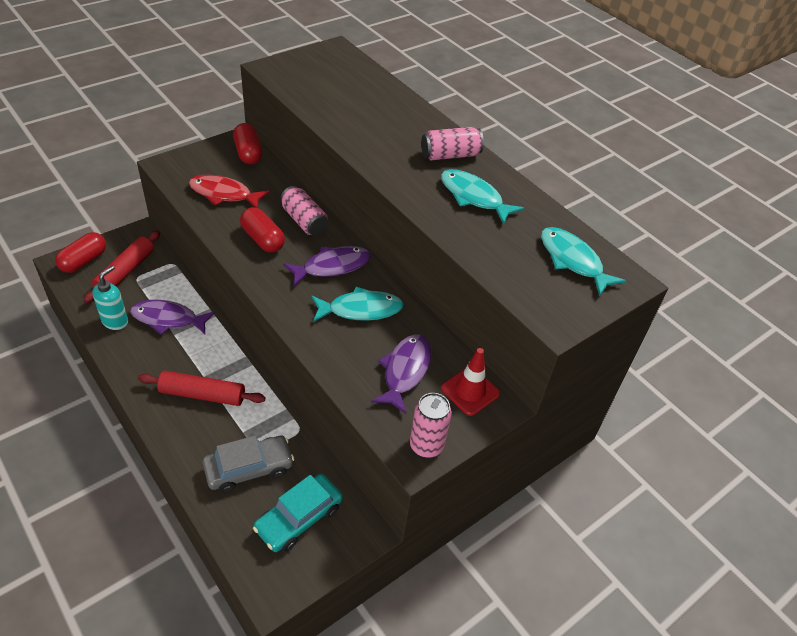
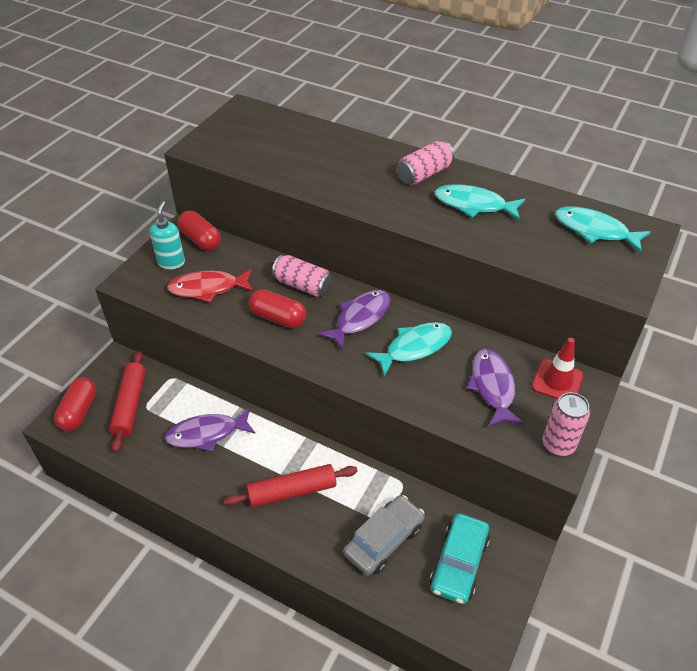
camera: 20 degrees left, 0 degrees up
turquoise soap dispenser [92,266,128,330] -> turquoise soap dispenser moved to [150,201,185,270]

